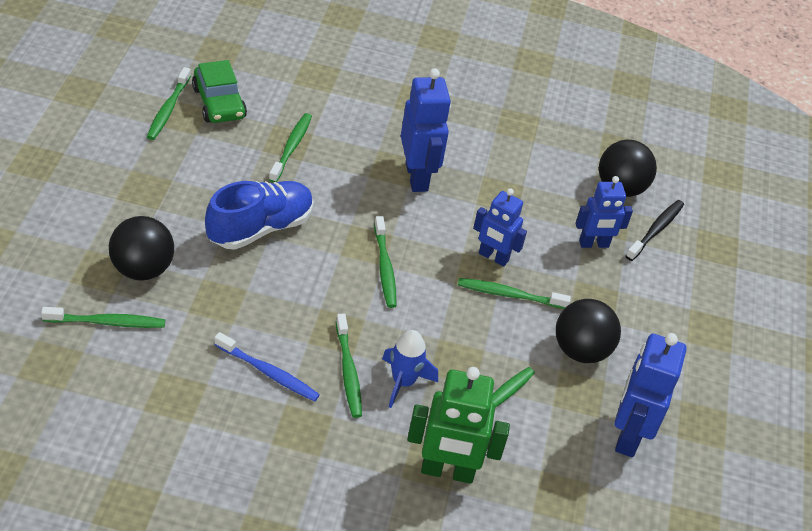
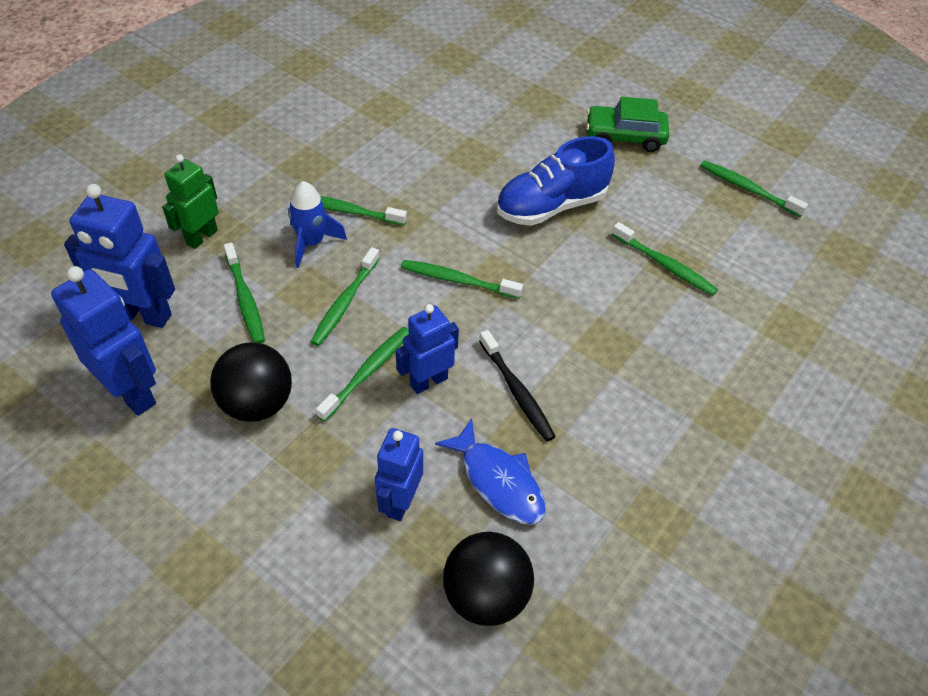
camera: 120 degrees right, 5 degrees up
green toothbrush [41,307,165,328] -> green toothbrush moved to [310,247,380,346]
black ball [109,216,174,281] -> none
green car [192,60,247,123] -> green car moved to [586,97,669,152]
blue shoe [205,181,314,250] -> blue shoe turned 75 degrees clockwise [496,136,615,226]
blue toothbrush [214,332,320,402] -> none
blue robot [401,68,451,192] -> blue robot moved to [64,184,175,328]
green robot [407,367,510,484] -> green robot [162,154,219,249], size x0.66
black toothbrush [626,200,684,261] -> black toothbrush moved to [479,330,556,442]
none -> blue fish [435,418,546,525]

